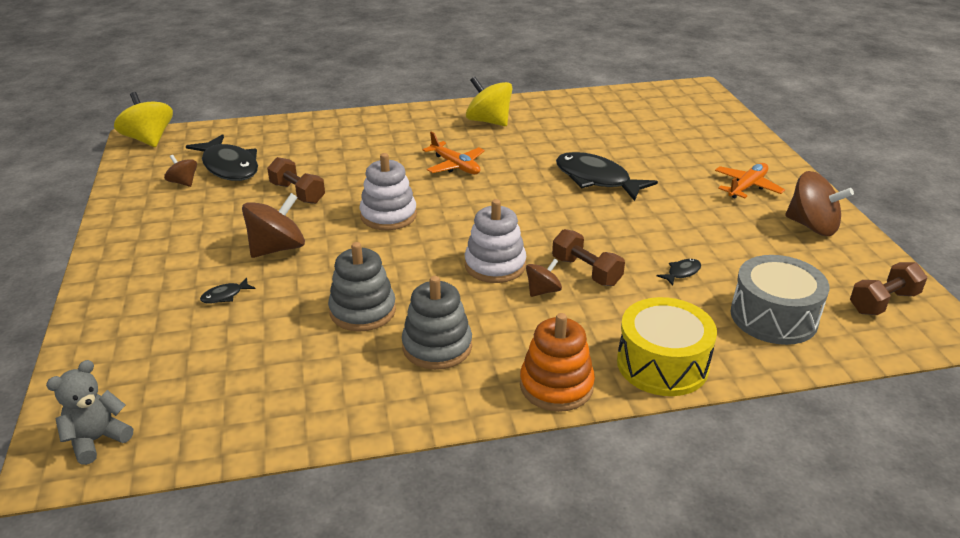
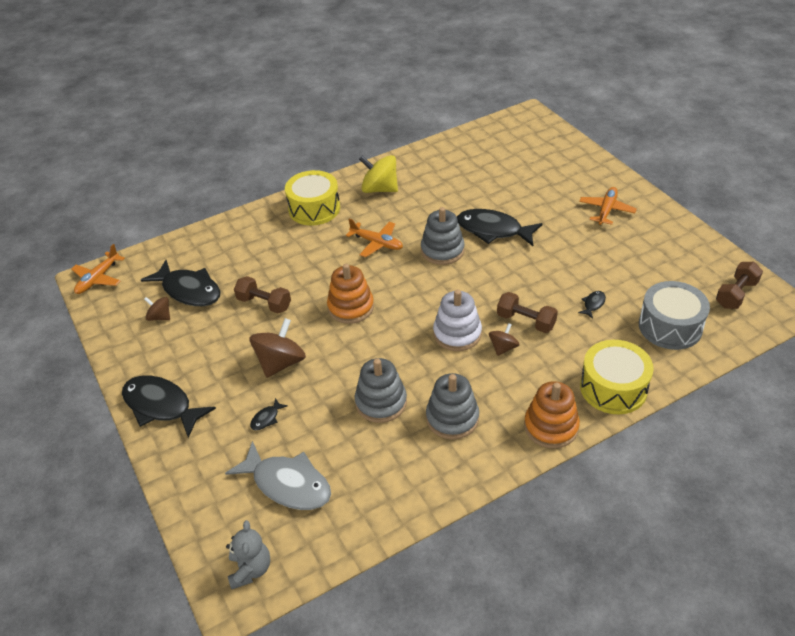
camera: 15 degrees left, 10 degrees up
grey teddy bear [46,360,133,465] -> grey teddy bear turned 150 degrees clockwise [226,520,270,589]
yellow spinning top [114,92,173,147] -> orange plane [71,244,125,294]
white stacking toy [359,153,417,230] -> orange stacking toy [327,264,374,324]
brown spinning top [785,171,854,236] -> none
none -> black fish [122,375,216,438]
none -> grey fish [225,441,331,510]
none -> yellow drum [285,170,340,225]
none -> grey stacking toy [421,207,465,265]

